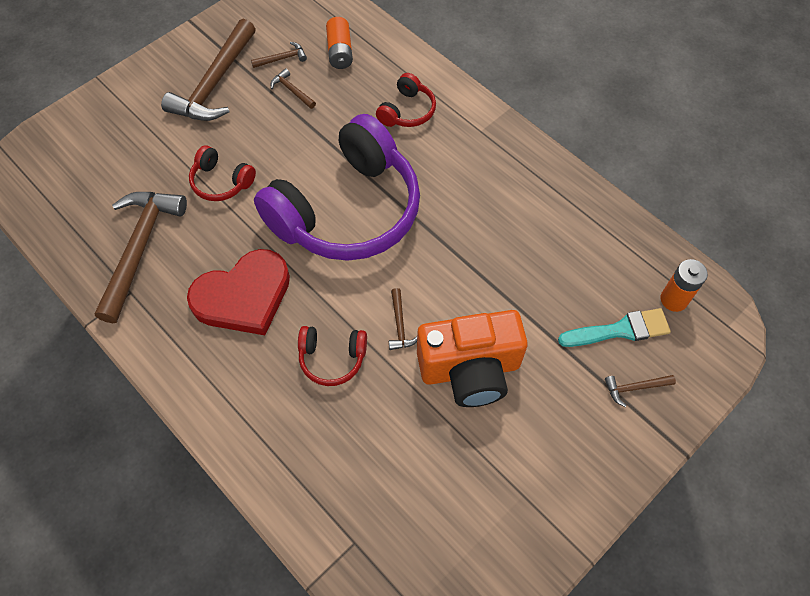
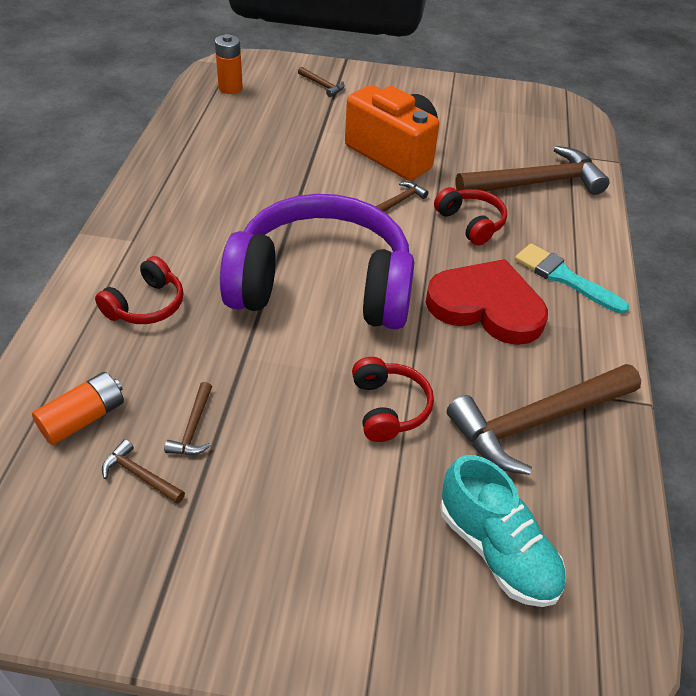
camera: 130 degrees left, 15 degrees down
brown hammer [161,19,256,121] -> brown hammer moved to [455,146,610,195]
red headphones [376,73,436,127] -> red headphones turned 135 degrees clockwise [95,256,184,324]
turquoise brush [558,308,671,347] -> turquoise brush moved to [515,243,629,314]
none -> turquoise shoe [440,455,566,607]

